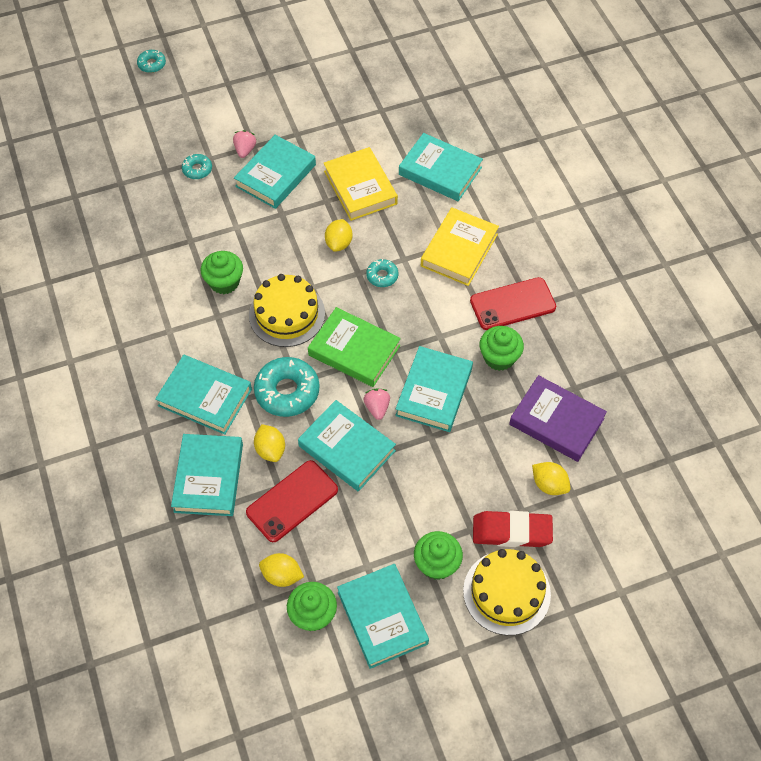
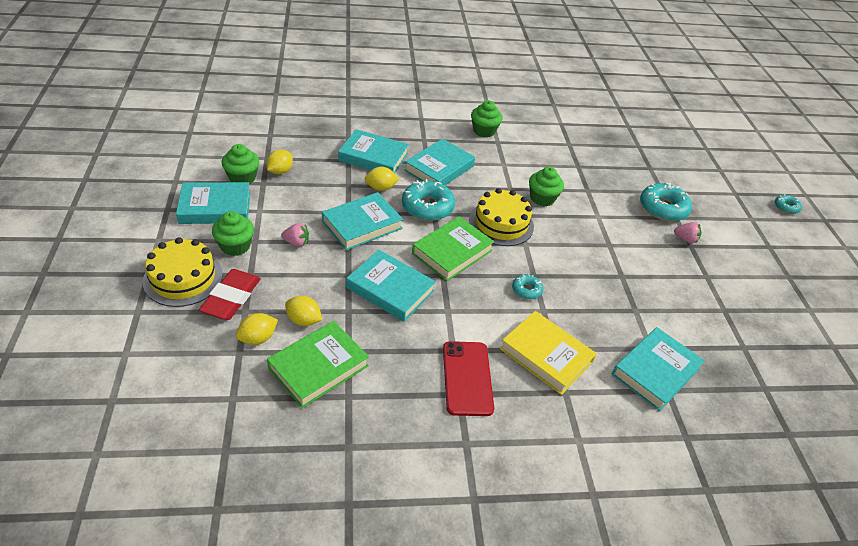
camera: 100 degrees right, 15 degrees down
turquoise donut [182,154,212,179] -> turquoise donut [640,182,692,221], size x1.91
turquoise book [234,135,316,209] -> none
red phone [246,460,338,542] -> none
yellow book [323,147,398,221] -> none
yellow lemon [325,219,352,252] -> yellow lemon moved to [285,296,322,326]
pink strawberry [363,389,390,420] -> pink strawberry moved to [281,223,309,247]
green cupcake [479,326,524,371] -> green cupcake moved to [471,100,502,137]
purple book [509,375,607,462] -> green book [267,321,369,408]

